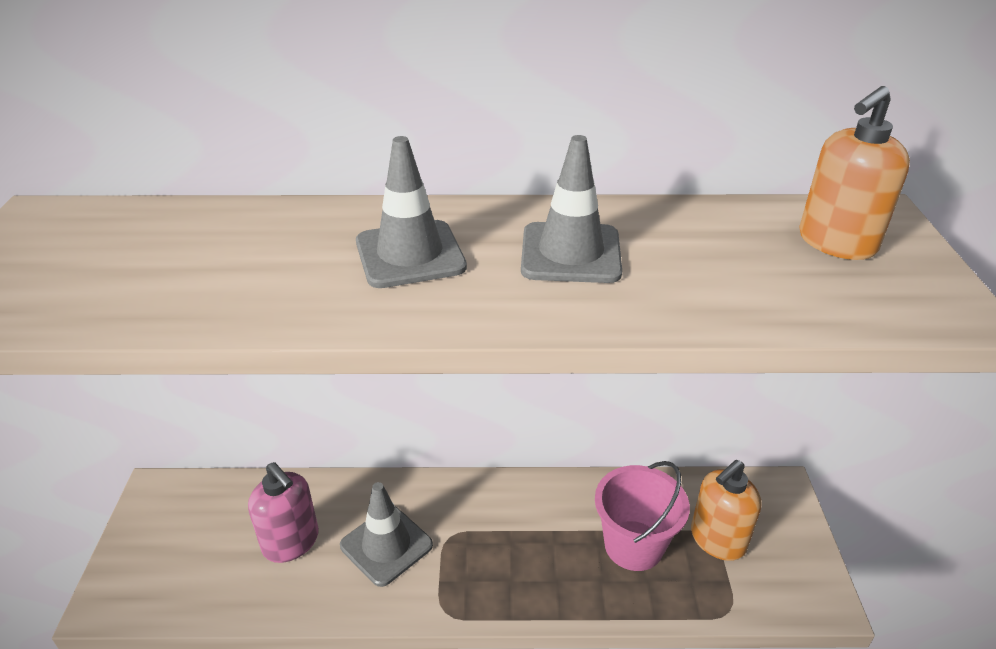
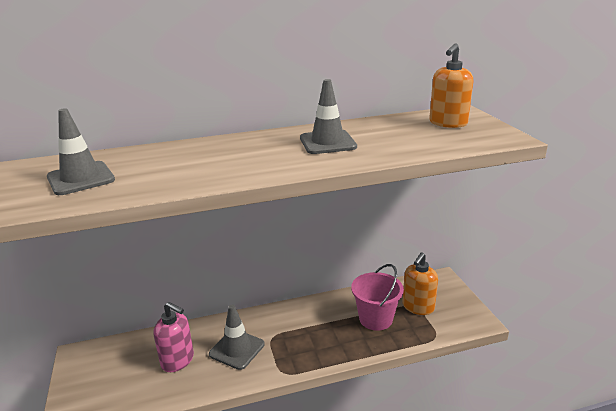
camera: 15 degrees left, 10 degrees down
grey traffic cone [356,136,467,288] -> grey traffic cone moved to [47,108,115,195]

